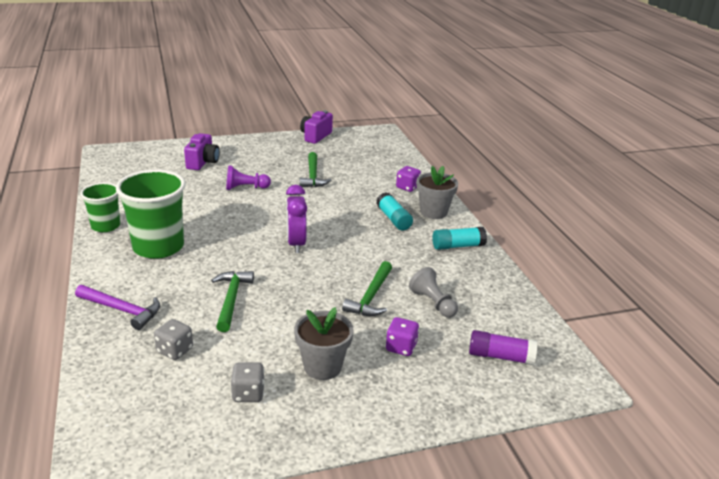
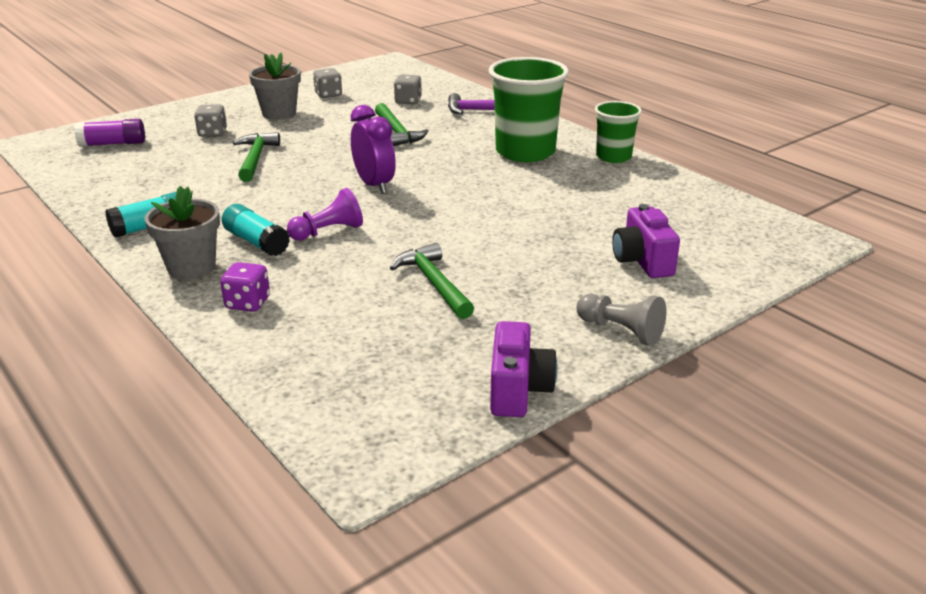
camera: 160 degrees right, 0 degrees up
purple pawn [226,165,271,190] -> purple pawn moved to [287,188,363,241]
purple dice [386,317,419,356] -> grey dice [194,104,227,137]
grey pawn [409,267,458,318] -> grey pawn moved to [576,294,666,346]

